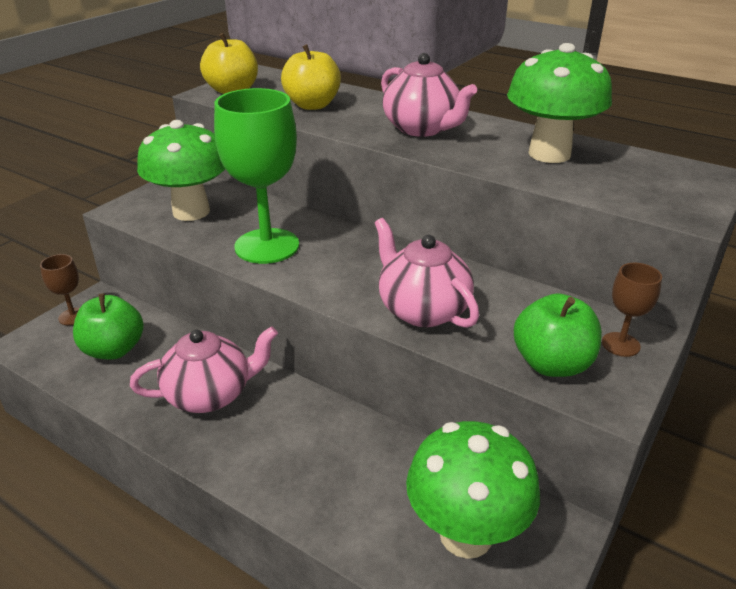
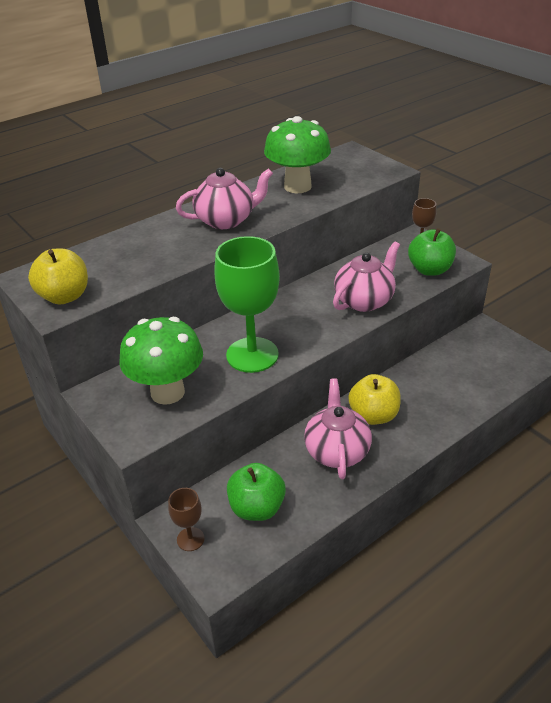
camera: 70 degrees left, 5 degrees up
yellow apple [281,44,341,110] -> yellow apple moved to [348,374,401,425]
pink teapot [375,218,479,328] -> pink teapot turned 150 degrees clockwise [333,241,400,312]
green mushroom [406,421,540,559] -> none

